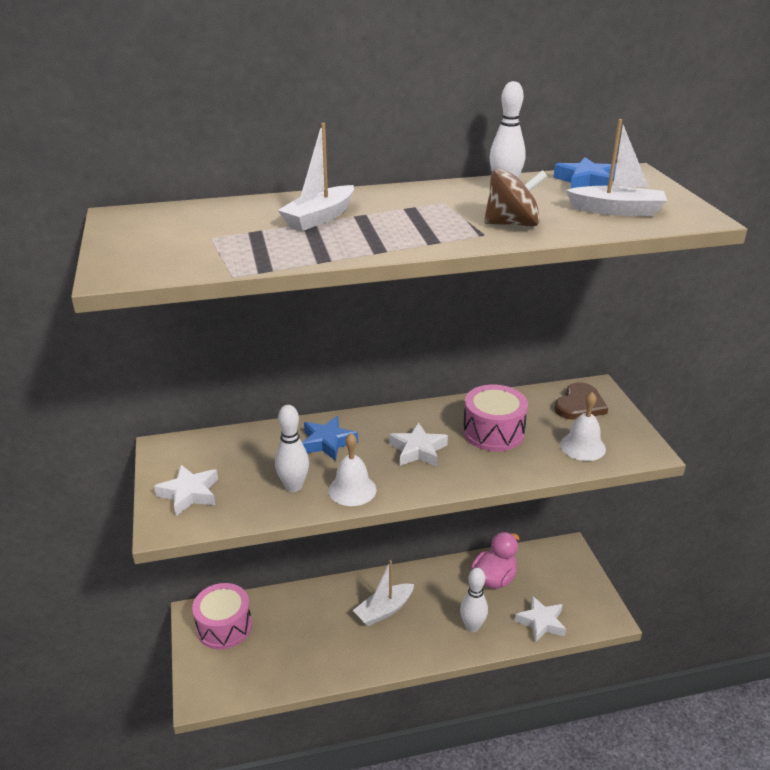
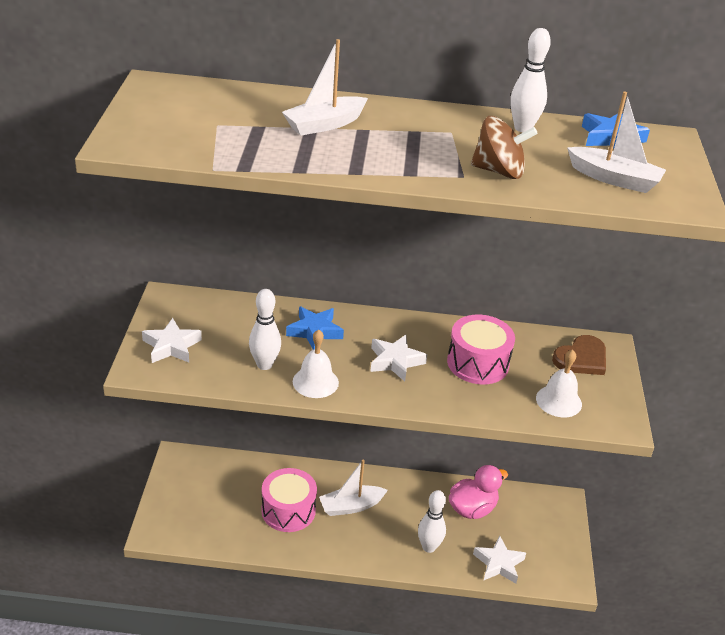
camera: 15 degrees right, 5 degrees up
pink drum [192,583,252,649] -> pink drum moved to [261,468,317,532]

